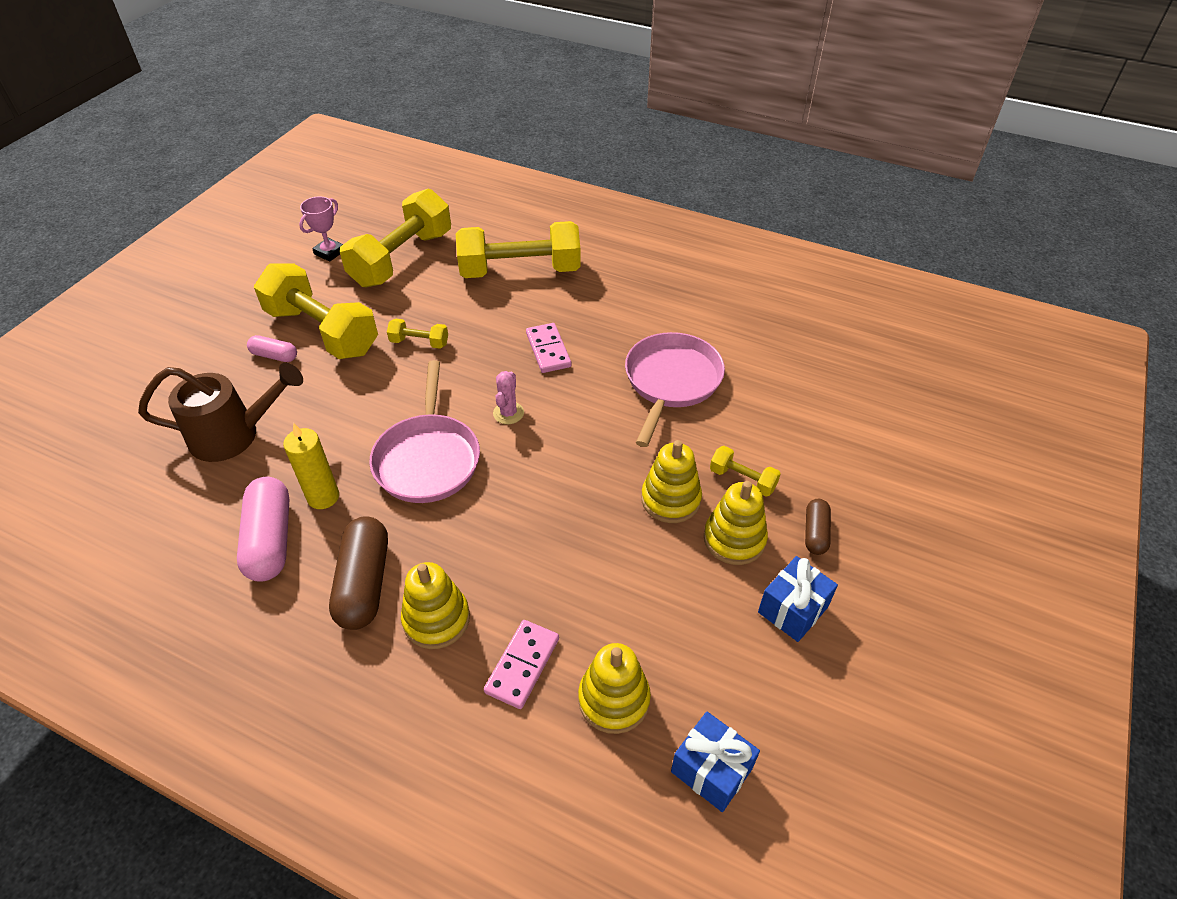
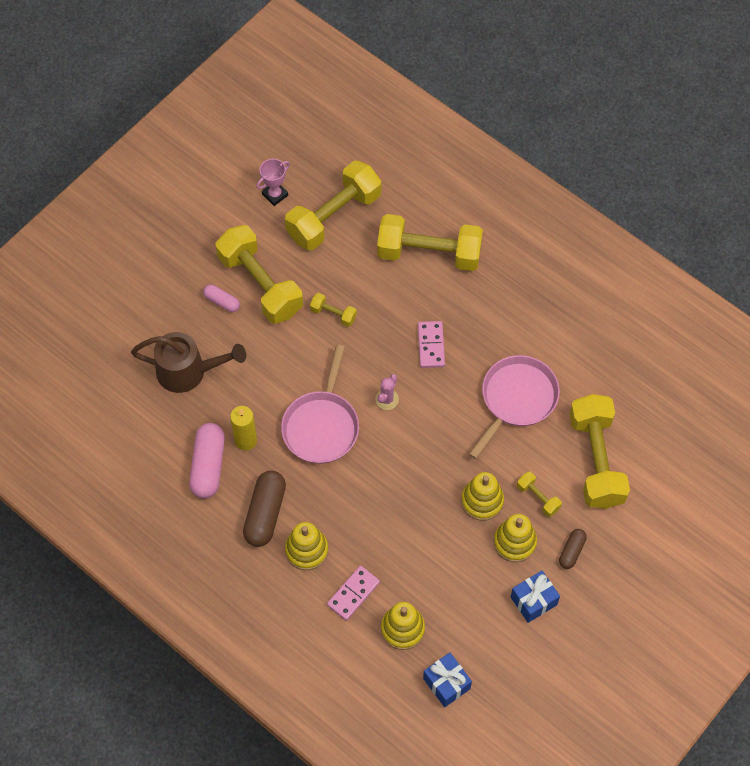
camera: 15 degrees right, 15 degrees up
none -> yellow dumbbell [569,394,630,509]

